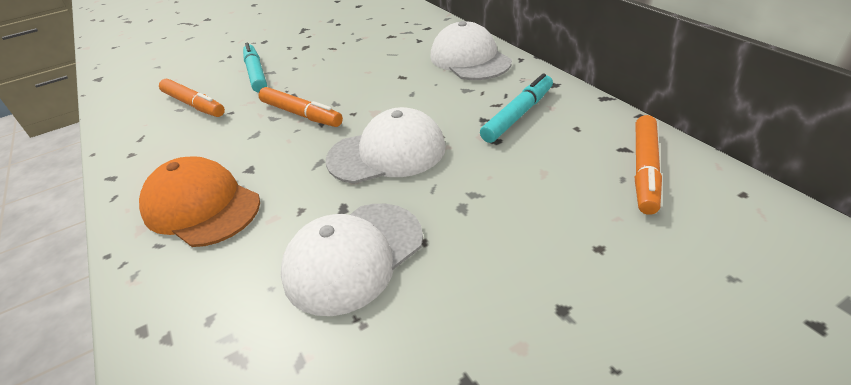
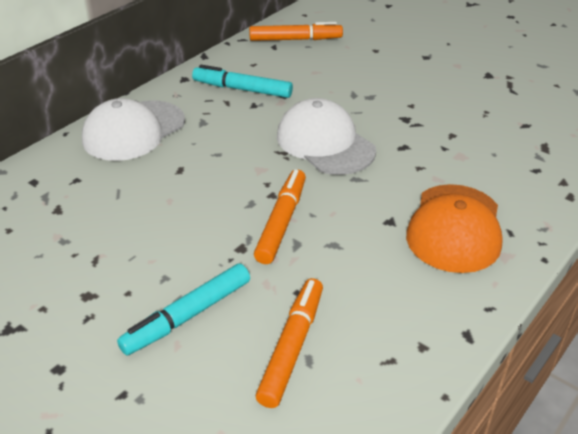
camera: 115 degrees left, 0 degrees up
white cap [281,204,423,316] -> none

